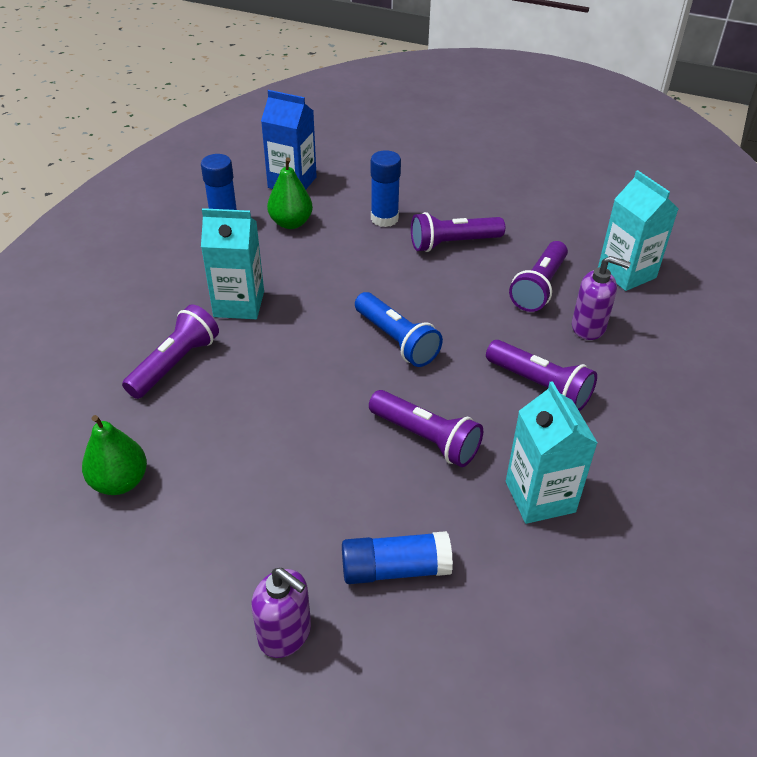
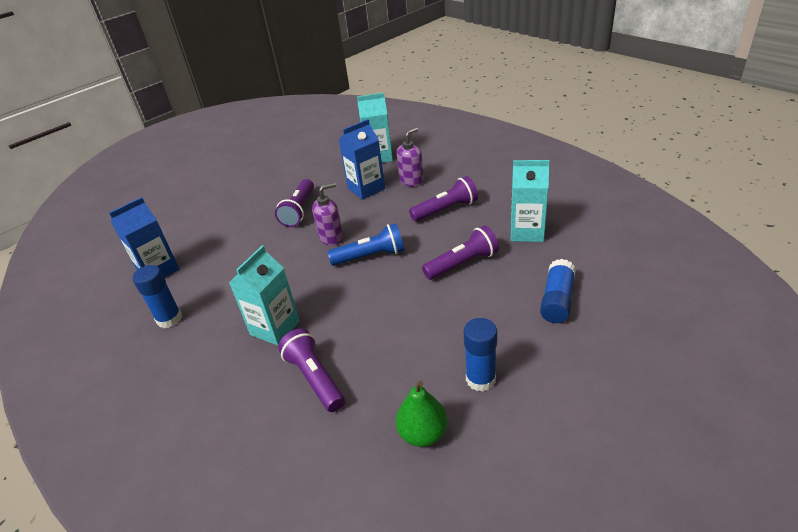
camera: 60 degrees left, 5 degrees down
purple soap dispenser [251,568,311,658] -> purple soap dispenser moved to [312,182,343,246]
green pear [267,157,313,229] -> none
blue glue stick [371,150,401,227] -> blue glue stick moved to [464,318,497,392]
purple flashlight [509,241,568,312] -> blue carton [339,119,385,200]

